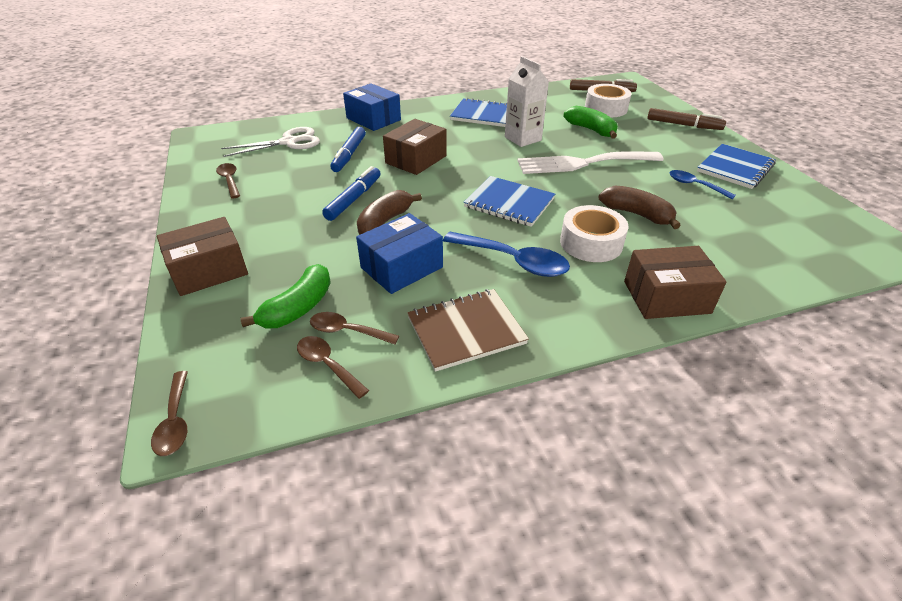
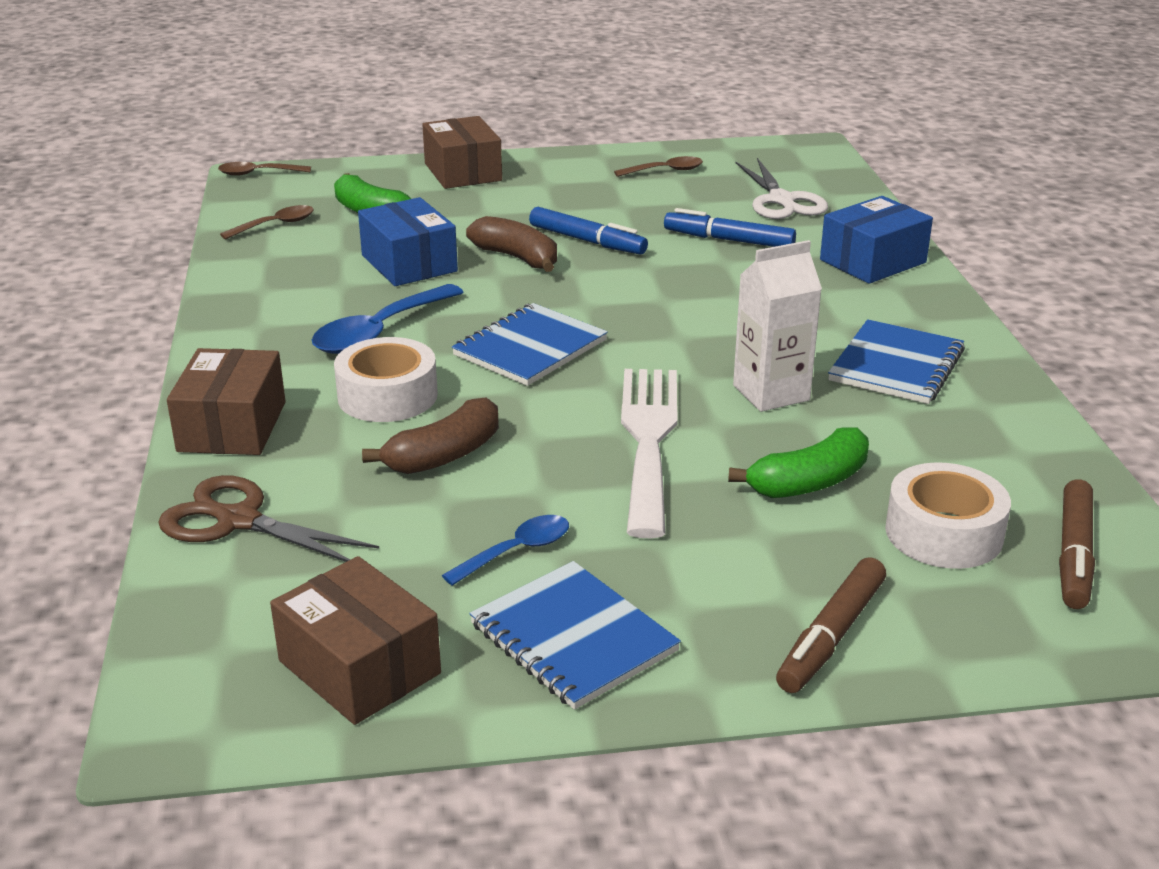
camera: 100 degrees right, 10 degrees down
brown spoon [310,312,399,345] -> none
brown box [383,119,447,175] -> brown box moved to [270,556,441,725]
brown notebook [407,289,529,372] -> none
none -> brown scissors [159,475,379,562]

